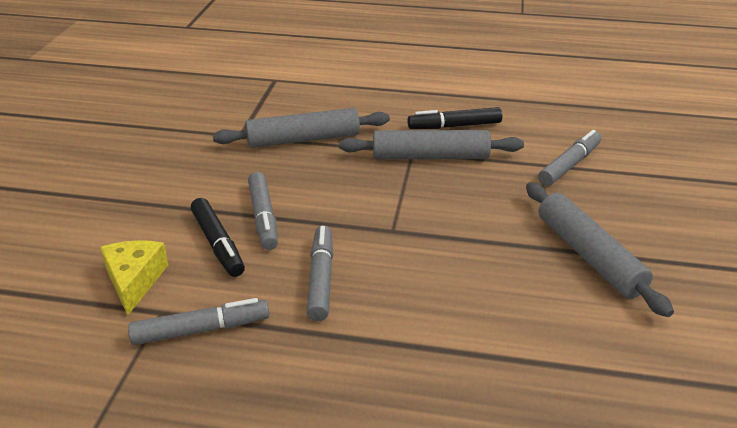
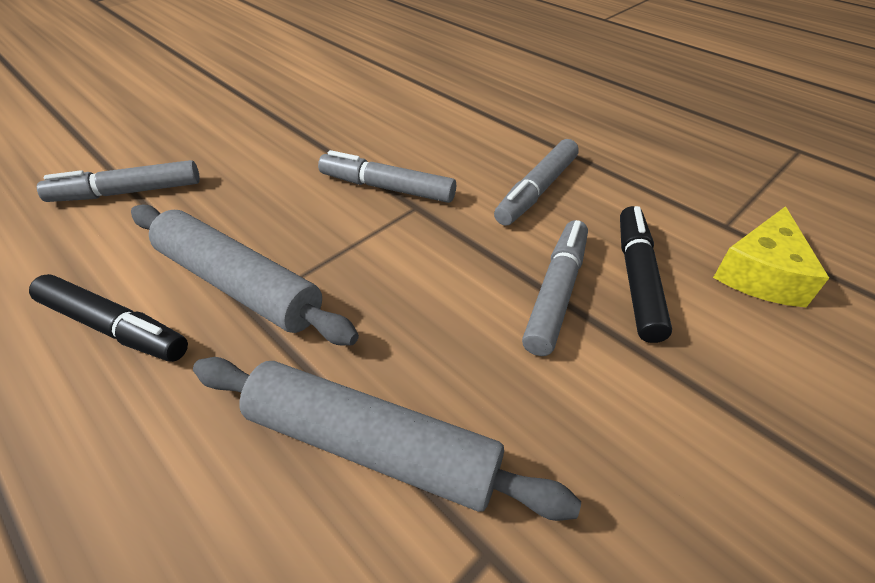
camera: 145 degrees left, 10 degrees up
grey marker [128,298,269,345] -> grey marker moved to [318,150,456,203]
grey rolling pin [526,182,674,317] -> none

